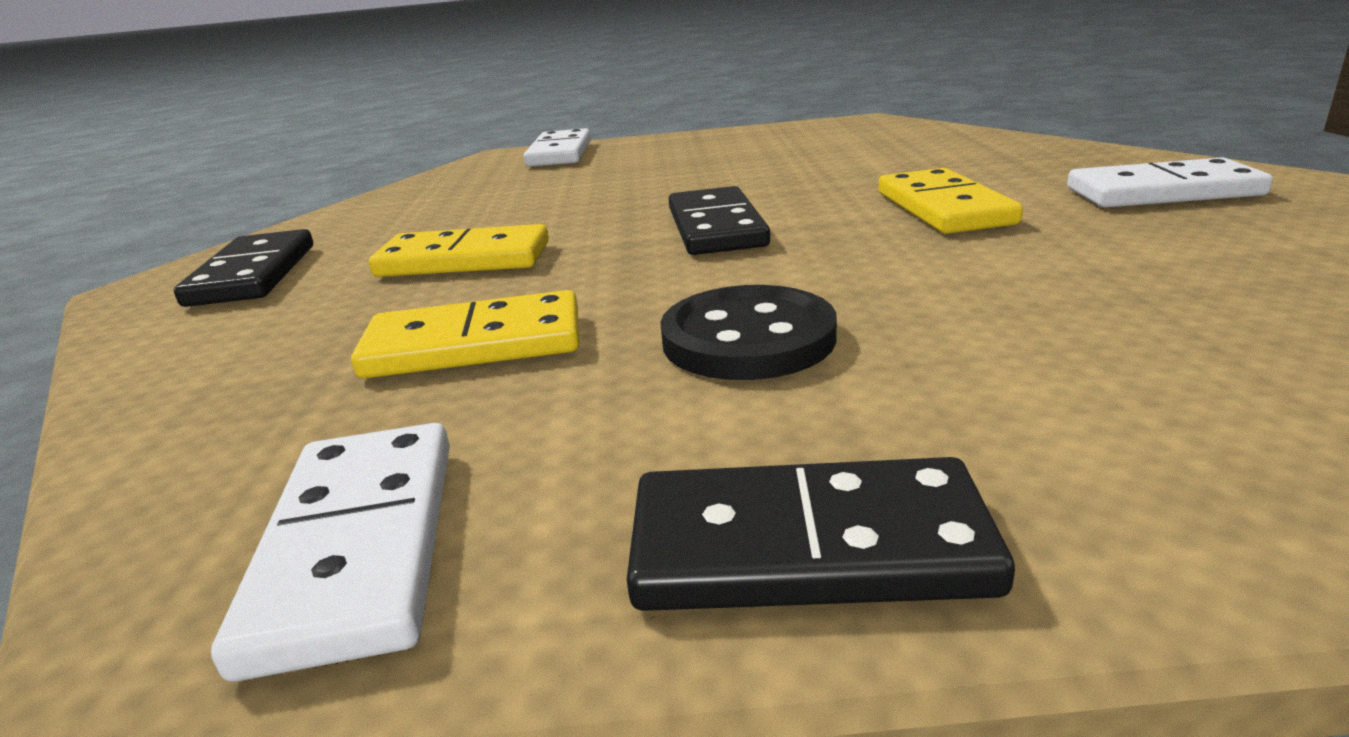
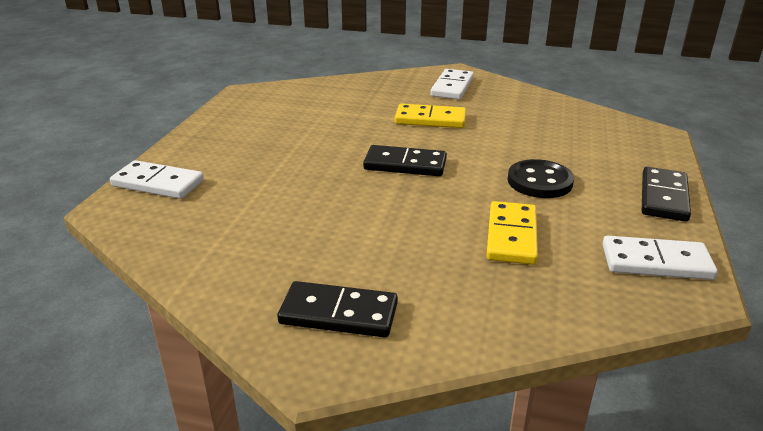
camera: 75 degrees left, 5 degrees up
yellow domino [369,224,549,277] -> none

